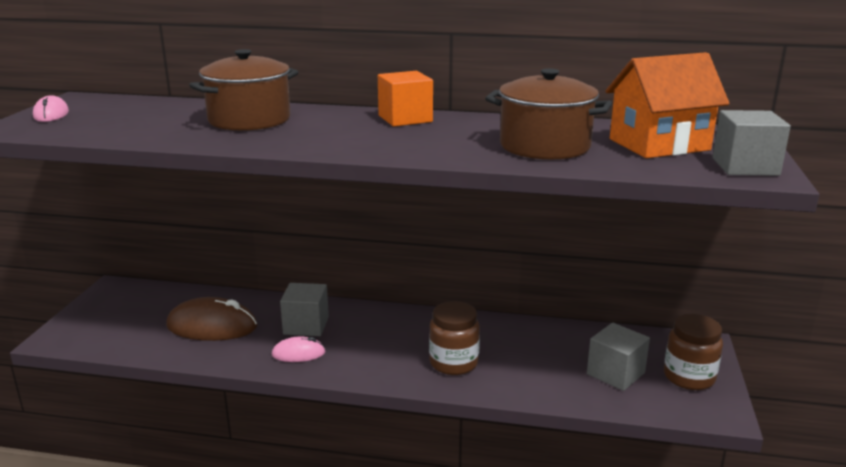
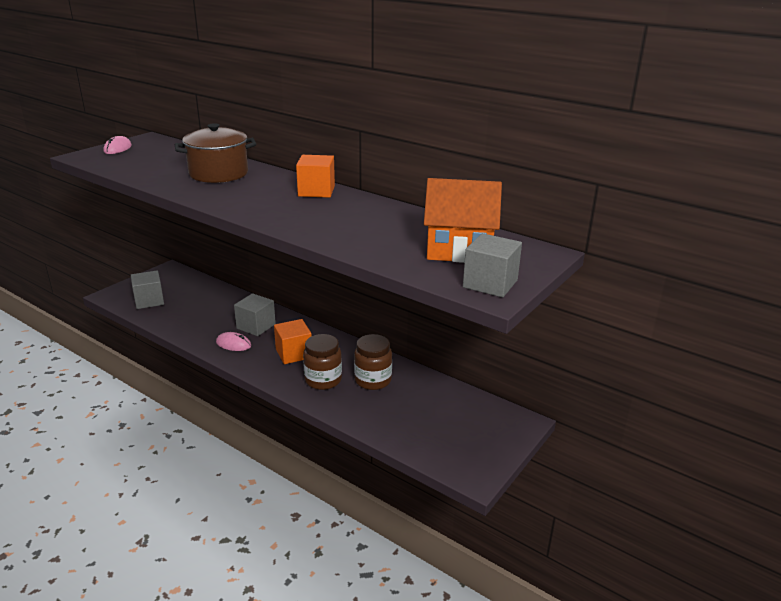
camera: 25 degrees right, 5 degrees up
brown mouse [166,297,257,341] -> none
brown pot [485,68,612,160] -> none
grey cube [587,323,650,391] -> grey cube moved to [131,270,164,309]
brown jar [664,314,723,390] -> brown jar moved to [354,334,392,390]
none -> orange cube [274,319,312,364]

